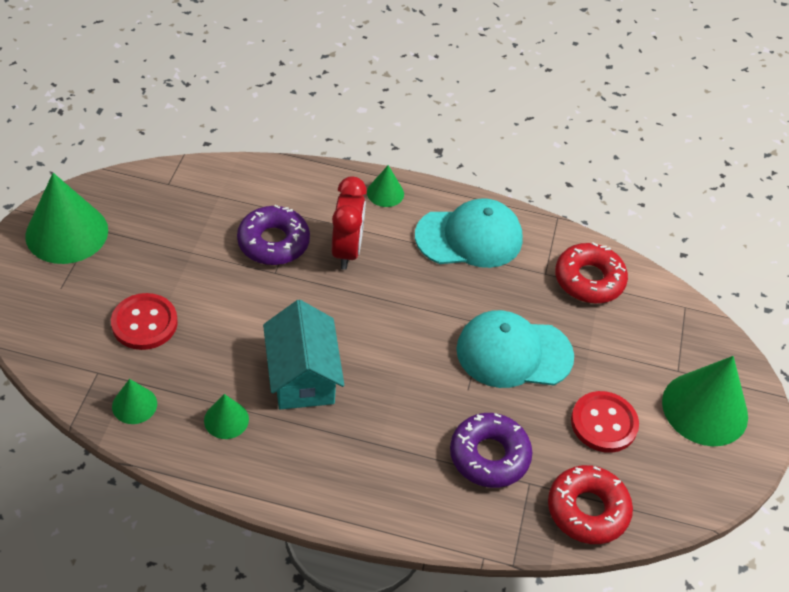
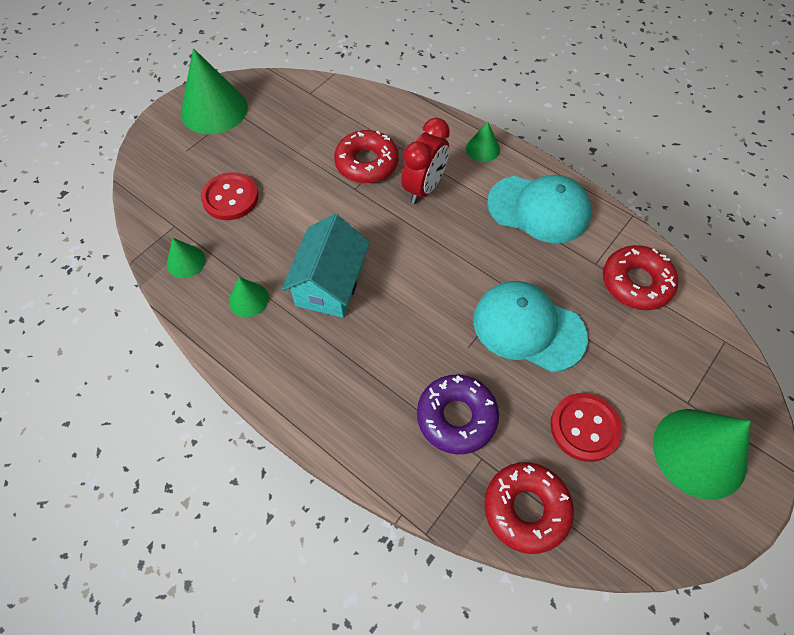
camera: 30 degrees right, 10 degrees up
purple donut [237,205,310,265] -> red donut [334,130,399,183]

